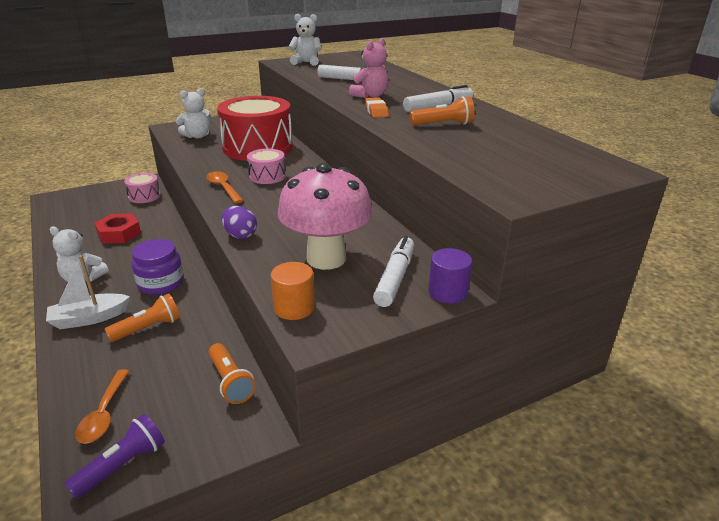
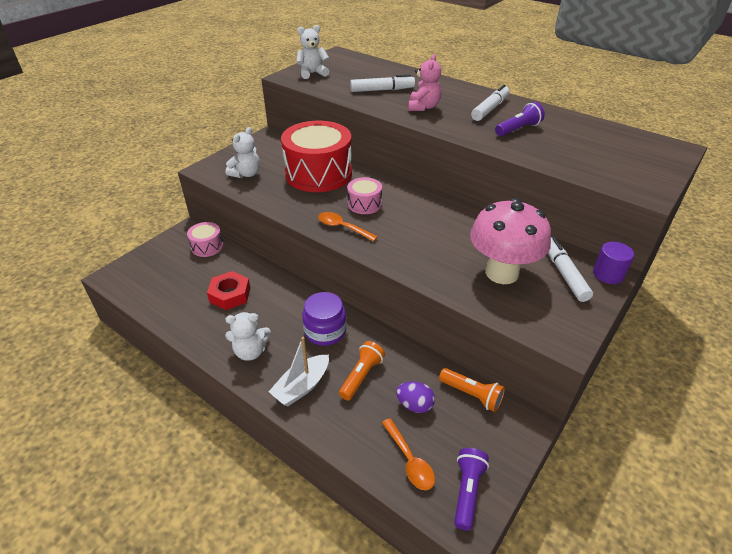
camera: 25 degrees left, 10 degrees up
purple egg [222,206,257,239] -> purple egg moved to [396,381,435,413]
orange cylinder [271,262,315,320] -> none
orange eraser [365,97,389,118] -> none
orange flashlight [409,96,475,125] -> purple flashlight [495,102,545,136]

